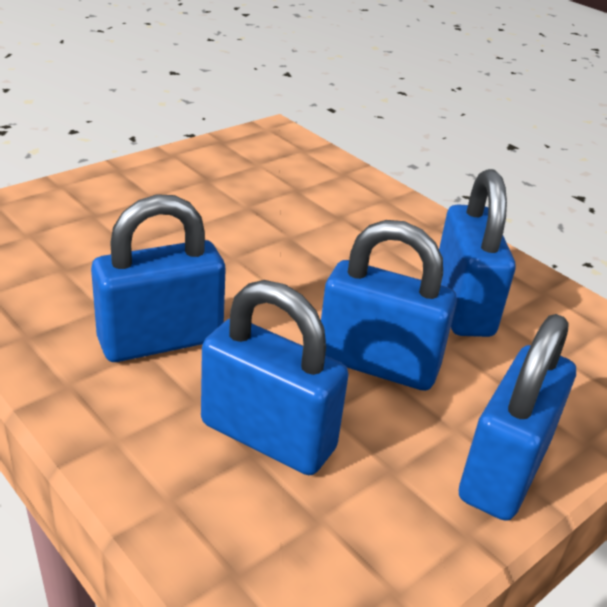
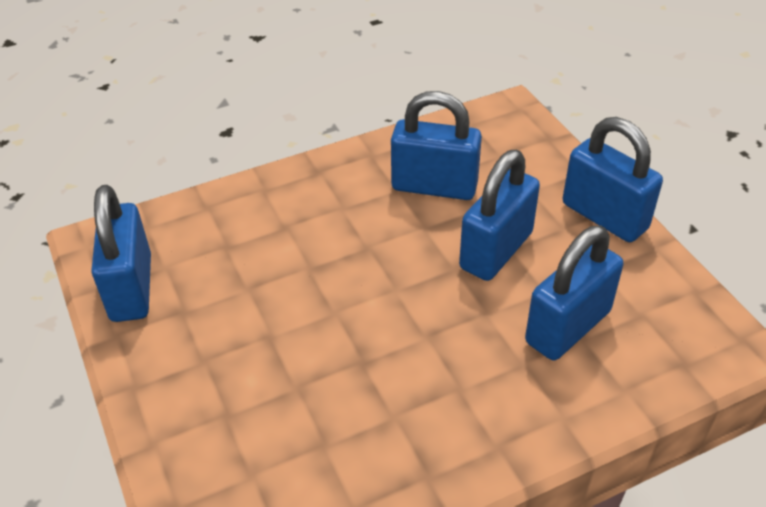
camera: 70 degrees left, 10 degrees up
blue padlock [91,194,226,362] -> blue padlock moved to [91,185,151,322]

